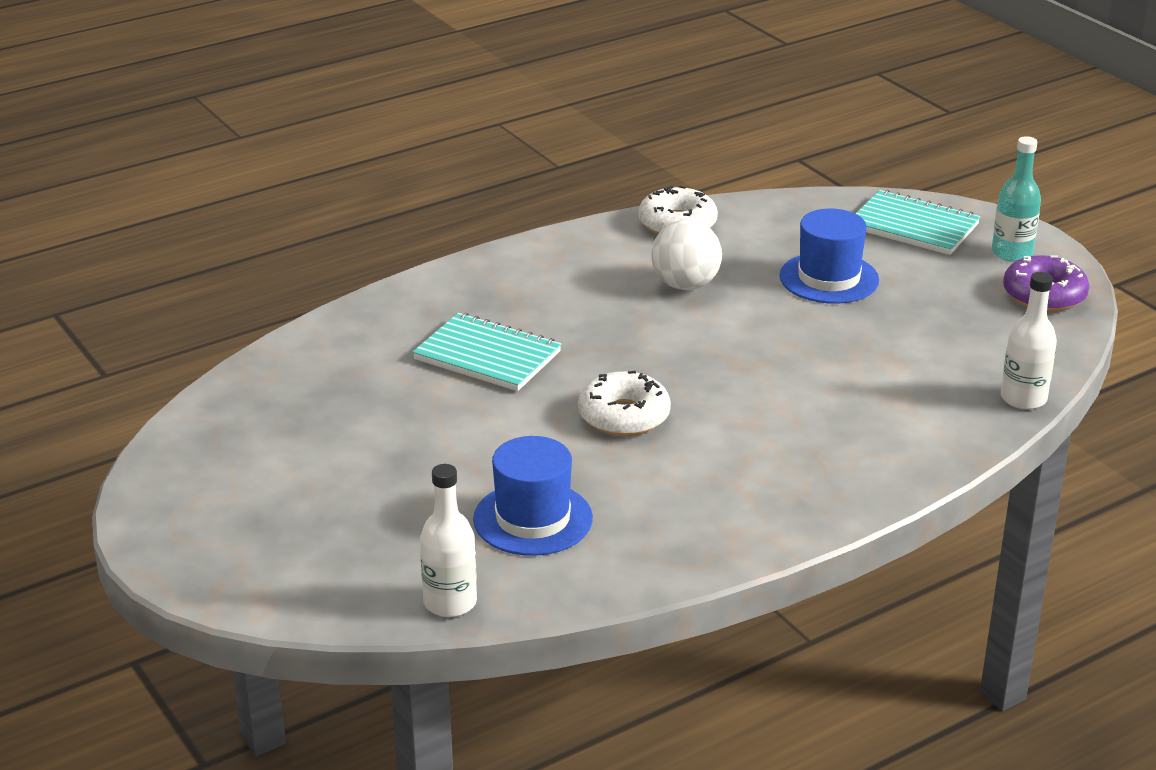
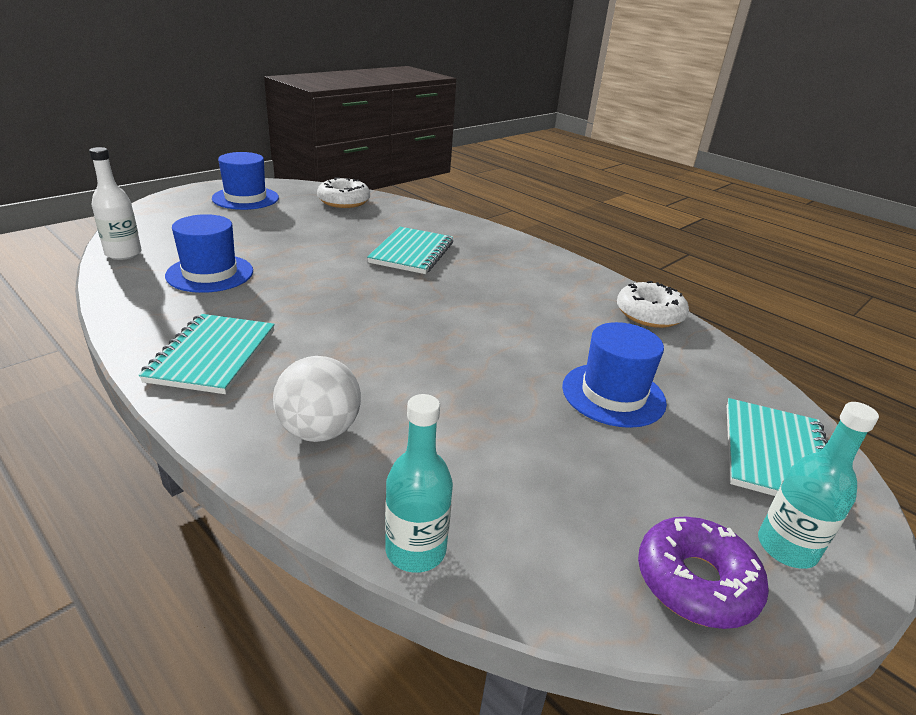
camera: 75 degrees right, 0 degrees up
white donut [578,371,671,436] -> white donut moved to [317,177,370,208]
white ball [651,220,722,290] -> white ball moved to [273,356,361,442]
white bottle [1001,272,1057,410] -> turquoise bottle [385,394,453,573]
none -> turquoise notebook [139,314,275,394]
none -> blue hat [212,152,279,210]

